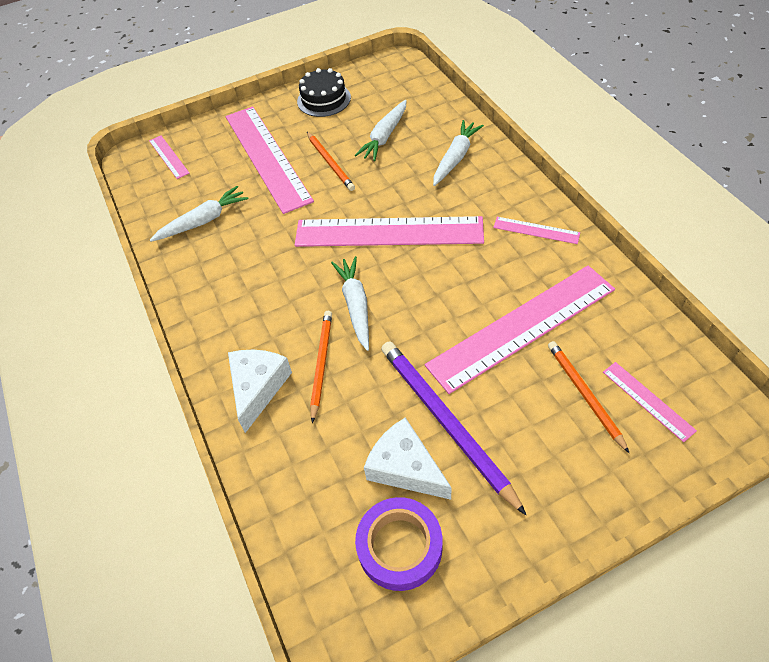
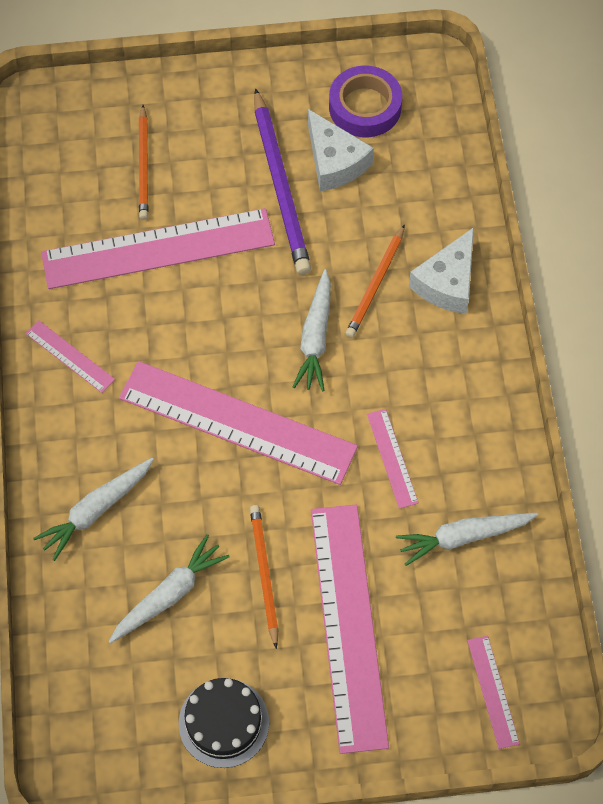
camera: 165 degrees left, 10 degrees up
pink ruler [603,362,697,442] -> pink ruler moved to [367,409,419,509]

